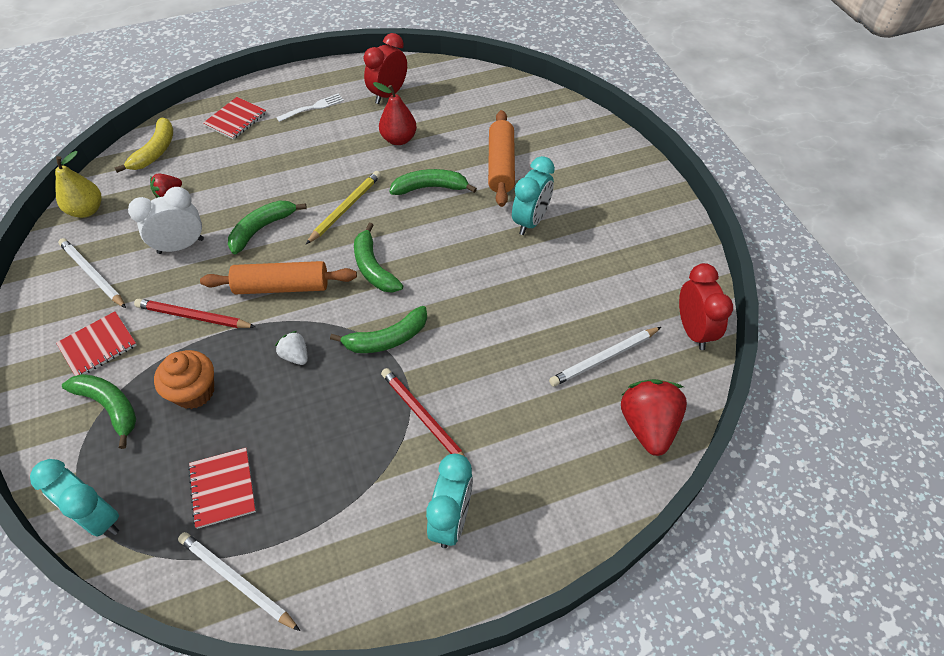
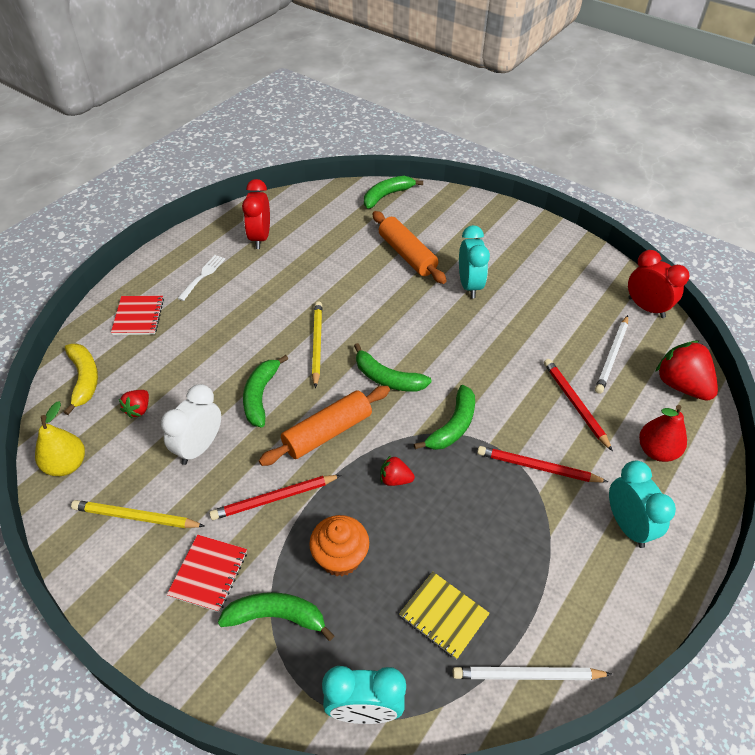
camera: 35 degrees left, 5 degrees down
white pencil [58,238,126,308] -> yellow pencil [71,500,204,528]
red notebook [188,448,256,529] -> yellow notebook [399,572,490,660]
white strawberry [275,331,308,365] -> red strawberry [380,455,415,486]
red pear [373,82,417,145] -> red pear moved to [639,405,687,462]
green banana [389,169,477,195] -> green banana moved to [364,176,423,209]
none -> red pencil [544,359,613,451]

